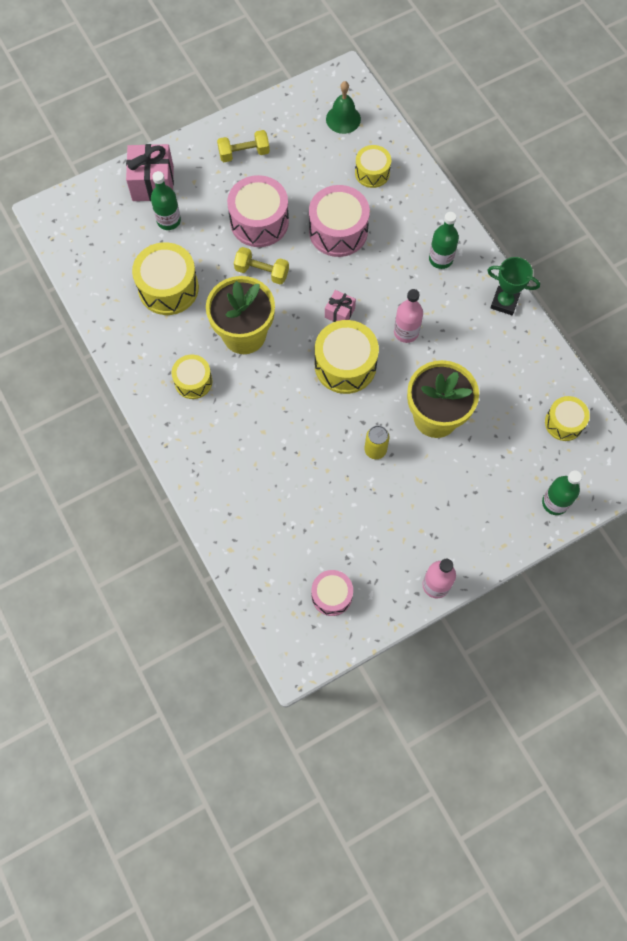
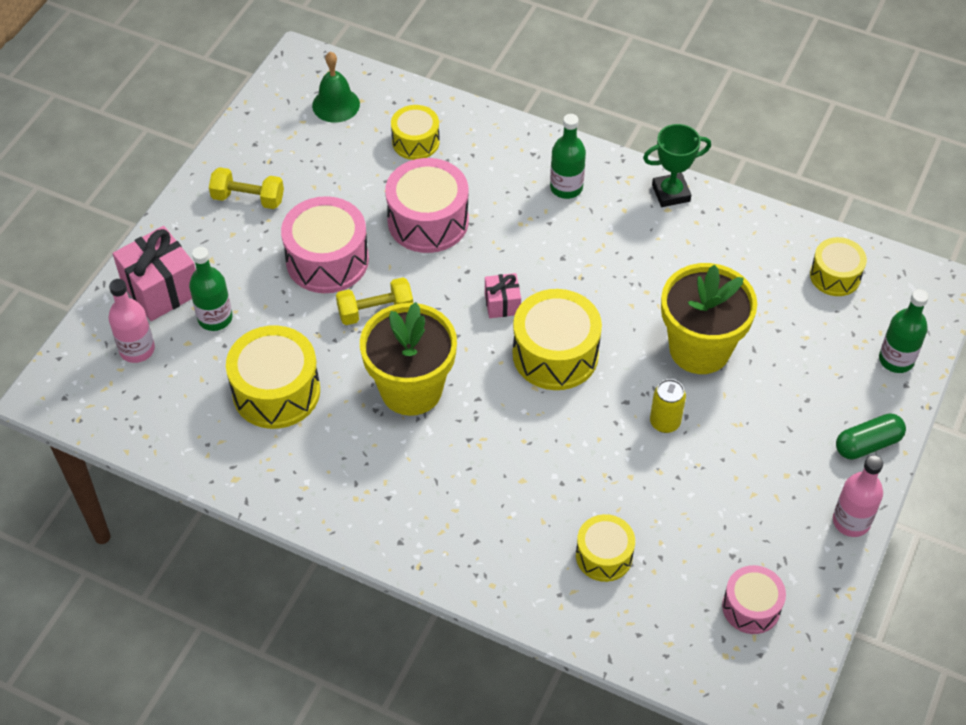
camera: 35 degrees left, 15 degrees down
yellow drum [171,355,213,399] -> yellow drum moved to [576,514,635,582]
yellow dumbbell [217,130,270,162] -> yellow dumbbell turned 60 degrees clockwise [209,167,284,209]
pink bottle [394,289,423,343] -> pink bottle moved to [108,279,155,363]
none -> green capsule [836,413,906,460]

